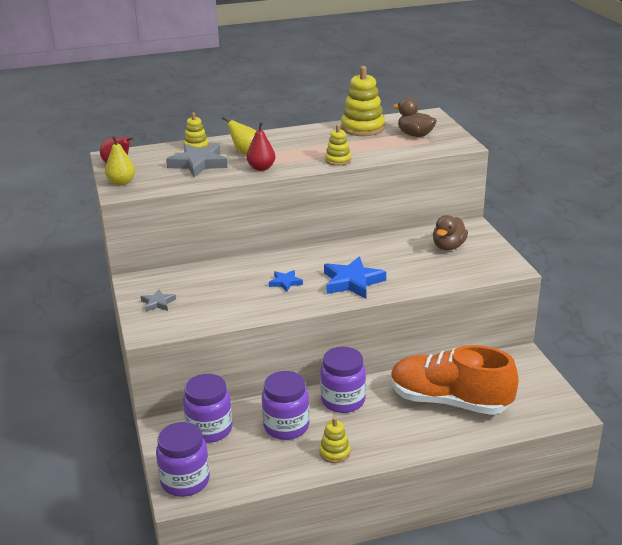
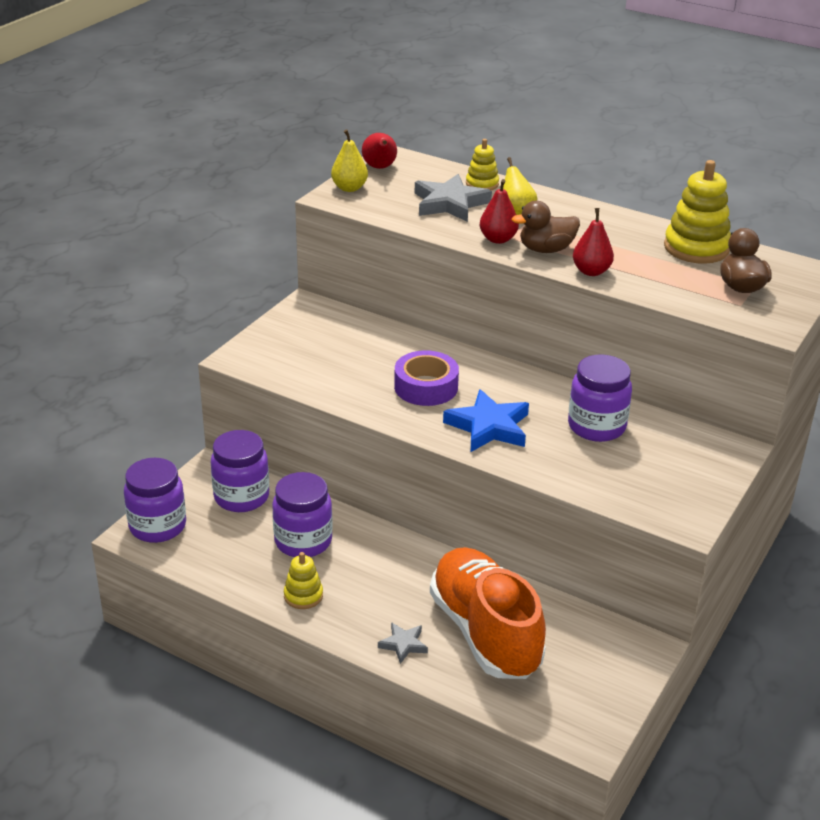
camera: 45 degrees right, 5 degrees up
grey star [141,289,176,312] -> grey star moved to [378,622,428,664]
blue star [269,270,303,292] -> purple tape [394,350,459,406]
purple jar [320,347,366,413] -> purple jar moved to [568,354,632,442]
yellow stacking toy [325,125,351,166] -> red pear [573,208,614,276]
brown duck [433,215,468,250] -> brown duck moved to [512,201,580,253]

